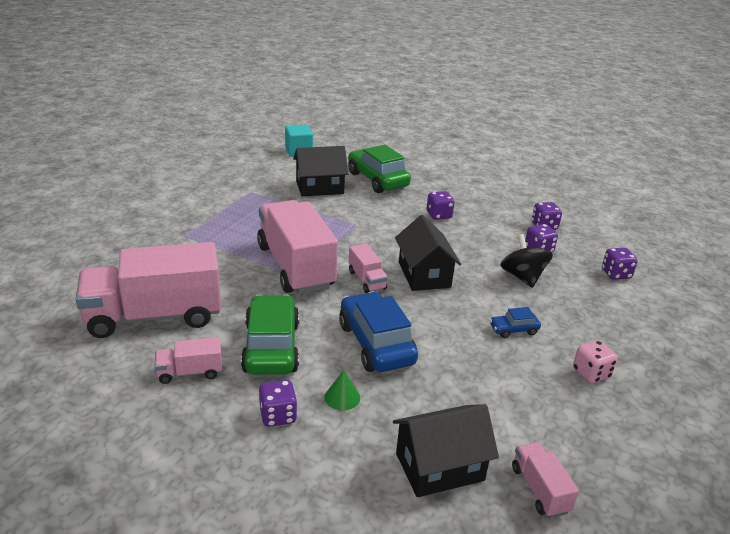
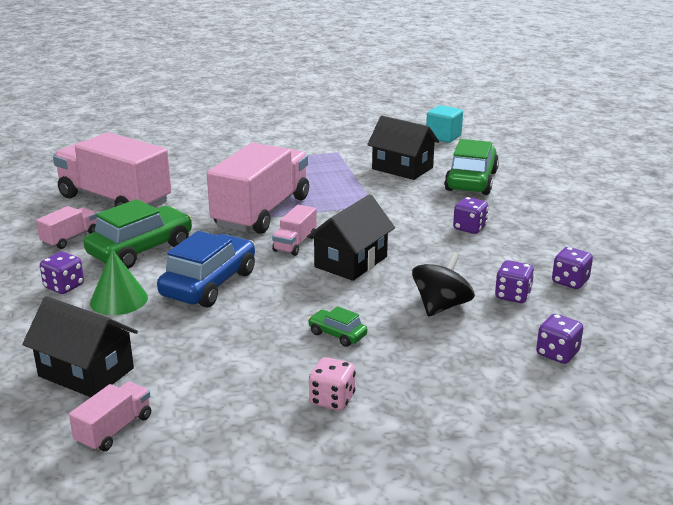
camera: 50 degrees right, 5 degrees down
pink truck [155,337,222,384] -> pink truck turned 90 degrees clockwise [36,206,97,249]
green cone [324,370,360,411] -> green cone [90,249,148,315], size x1.60
blue car [490,307,541,338] -> green car [308,306,367,347]

